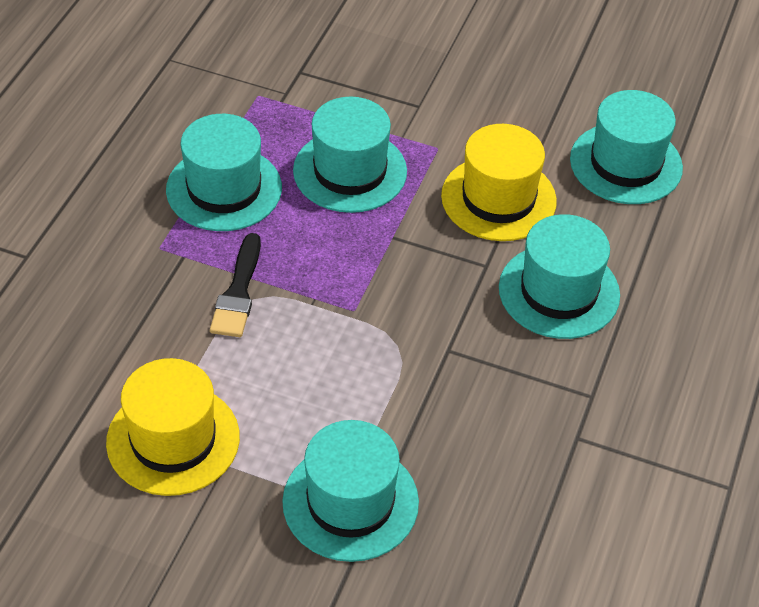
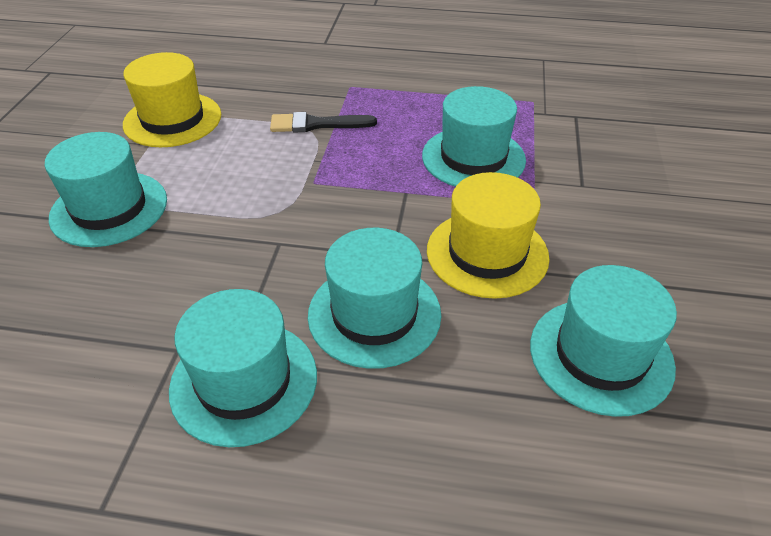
camera: 80 degrees right, 5 degrees down
turquoise hat [166,114,282,231] -> turquoise hat moved to [169,289,317,447]

